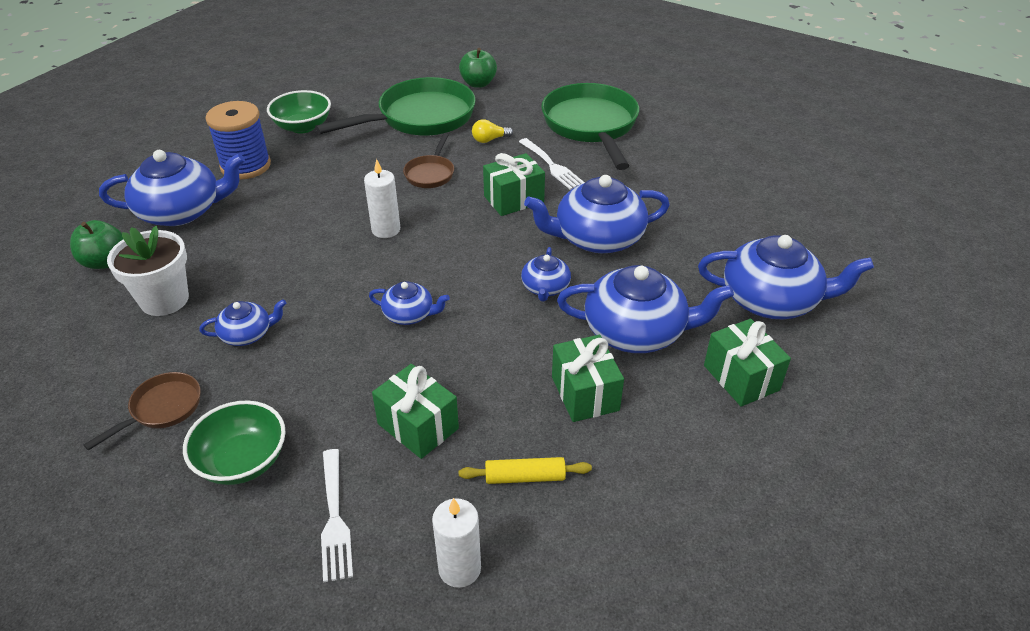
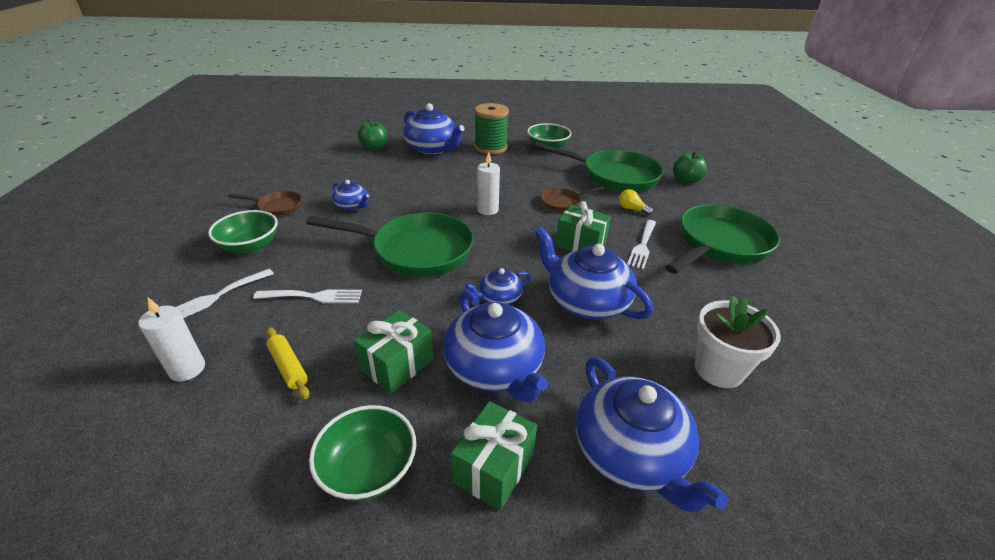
camera: 55 degrees right, 5 degrees down
white flower pot [107,226,189,316] -> white flower pot moved to [695,296,781,388]
blue spool [205,101,271,180] -> green spool [474,103,509,154]
blue teapot [369,281,450,325] -> green pan [306,213,474,277]
green gift [372,364,459,459] -> white fork [253,289,362,303]
none -> green bowl [309,405,416,501]

